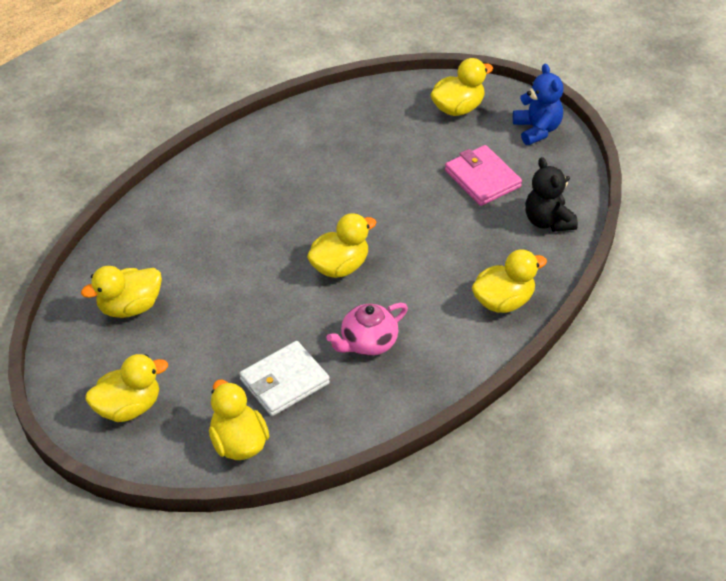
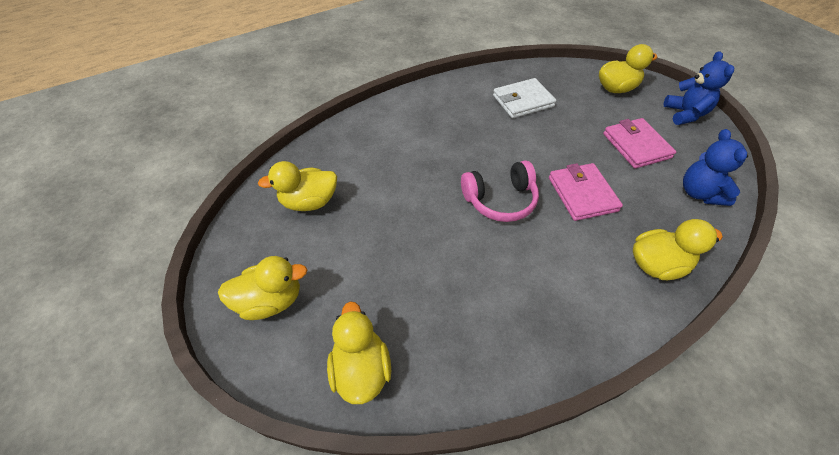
camera: 15 degrees right, 5 degrees up
white wallet [239,341,330,416] -> white wallet moved to [493,78,556,118]
yellow duck [307,213,377,278] -> pink headphones [461,160,539,222]
pink teapot [326,303,408,356] -> none
black teddy bear [525,157,578,232] -> blue teddy bear [683,129,748,206]
none -> pink wallet [549,163,623,221]

